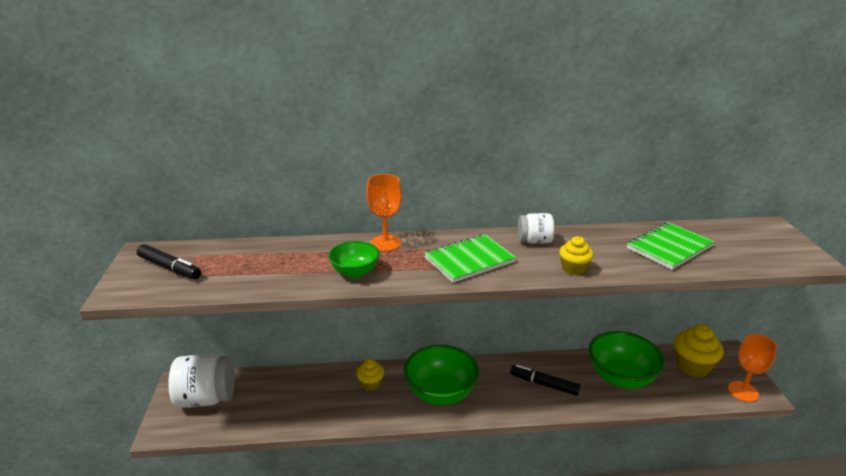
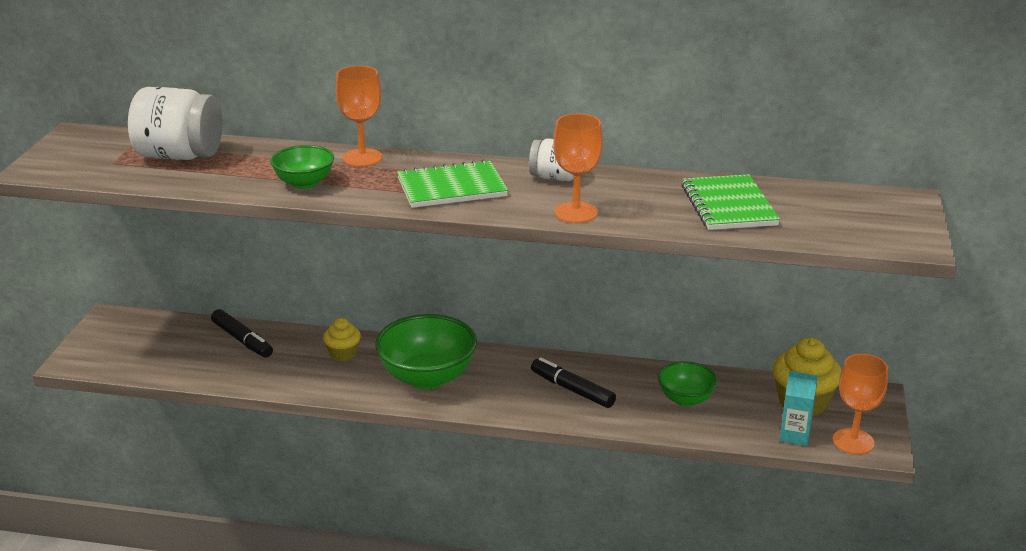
camera: 15 degrees right, 0 degrees up
black marker [137,244,201,279] -> black marker moved to [211,309,273,358]
white jar [168,354,235,408] -> white jar moved to [128,87,223,160]
yellow cupcake [559,236,594,275] -> orange goblet [553,114,603,223]
green bowl [589,331,665,389] -> green bowl [658,361,718,407], size x0.58
green notebook [627,222,714,270] -> green notebook turned 75 degrees counterclockwise [681,174,780,230]
none -> turquoise carton [780,371,818,446]

